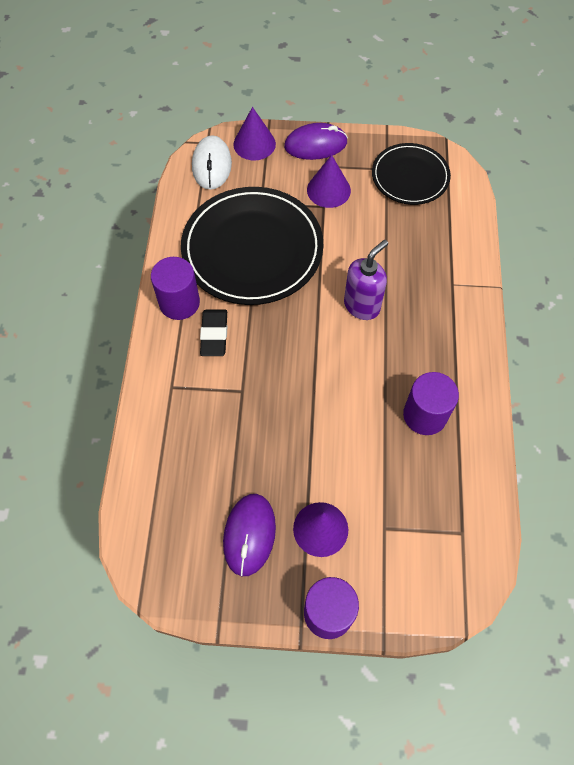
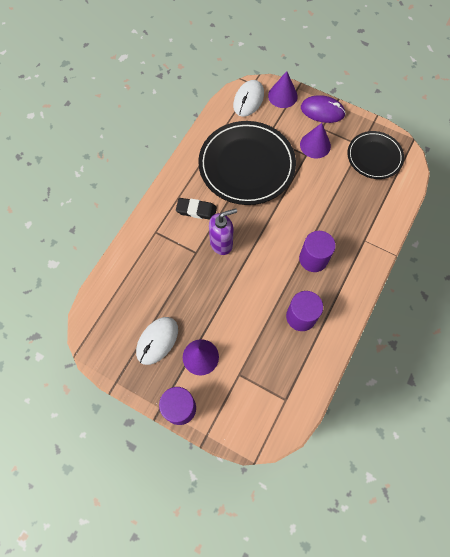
camera: 25 degrees right, 5 degrees up
purple cylinder [151,257,200,320] -> purple cylinder moved to [299,231,336,272]
black eraser [200,309,227,356] -> black eraser turned 75 degrees clockwise [176,198,217,220]
purple mouse [223,494,276,576] -> white mouse [136,317,178,365]
purple soap dispenser [344,240,388,320] -> purple soap dispenser moved to [209,208,237,255]

